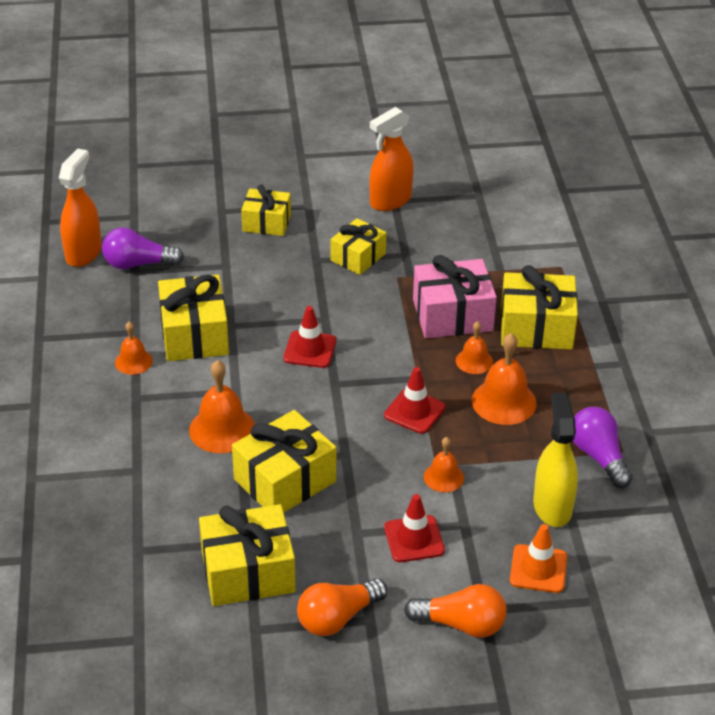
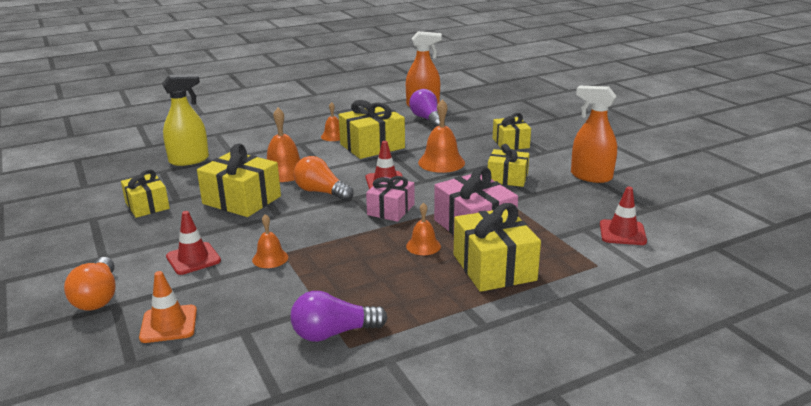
camera: 70 degrees right, 15 degrees down
yellow gift [199,504,296,606] -> yellow gift [121,169,170,218], size x0.65
orange light bulb [297,578,387,636] -> orange light bulb moved to [294,156,354,201]
red traffic cone [384,367,445,434] -> red traffic cone moved to [600,187,647,245]
orange bell [472,333,537,425] -> orange bell moved to [418,99,465,173]
yellow spray bottle [533,393,578,527] -> yellow spray bottle moved to [162,74,209,166]
purple light bulb [573,407,633,488] -> purple light bulb turned 150 degrees counterclockwise [290,291,388,342]
none -> pink gift [366,176,415,222]

